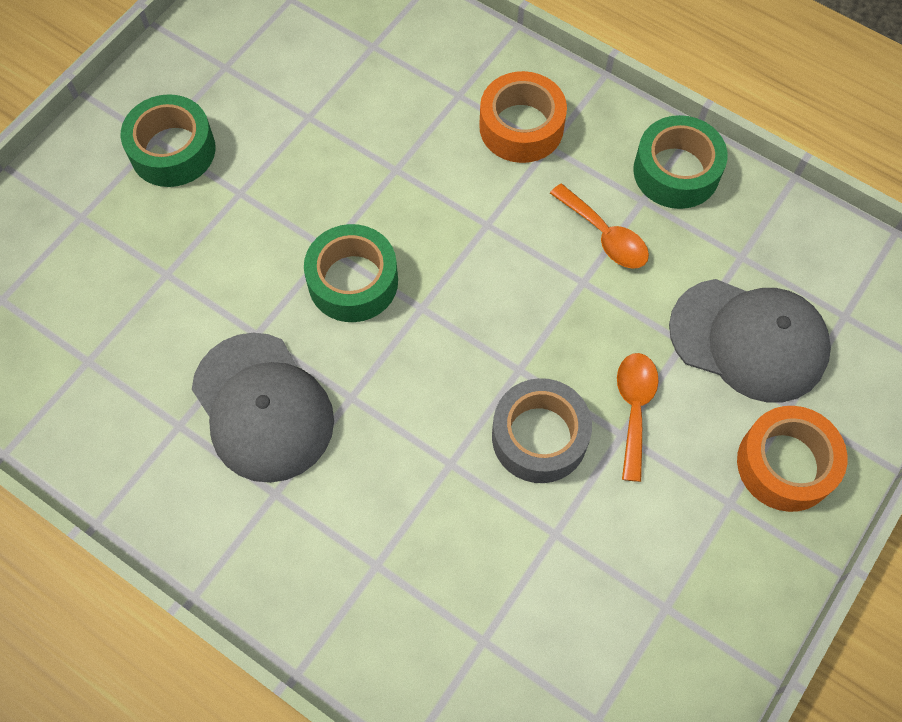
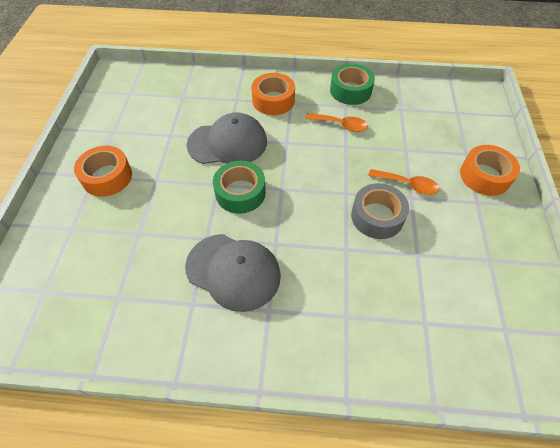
camera: 30 degrees left, 10 degrees down
green tape [121,94,216,187] -> orange tape [74,146,132,197]
orange spoon [617,353,659,482] -> orange spoon turned 135 degrees clockwise [368,169,439,195]
grey cap [669,279,831,402] -> grey cap moved to [187,113,267,164]

